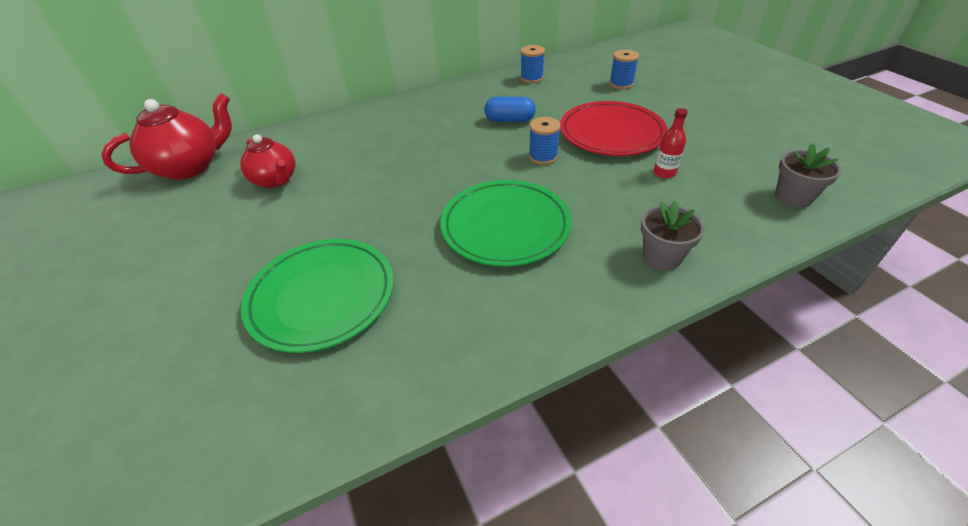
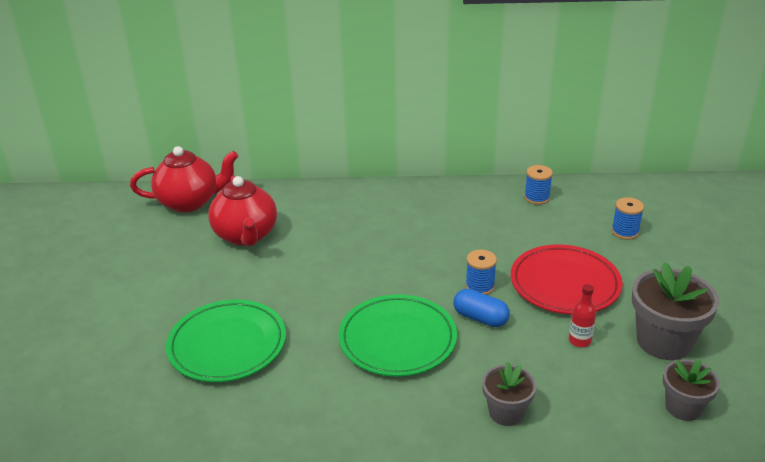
camera: 25 degrees right, 10 degrees down
red teapot [240,134,296,188] -> red teapot [208,176,277,246], size x1.50
blue capsule [484,97,536,122] -> blue capsule moved to [453,289,510,327]
none -> grey flower pot [632,262,719,360]

